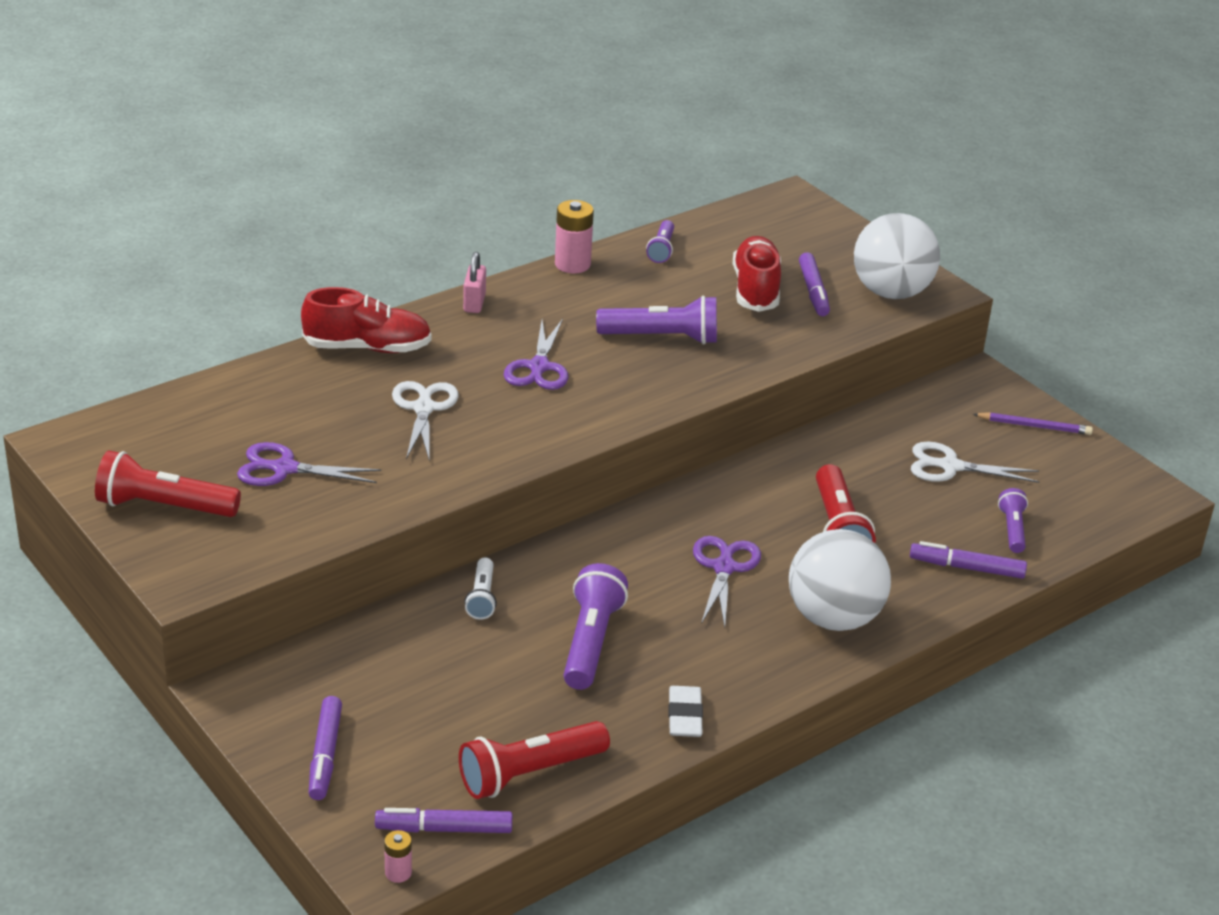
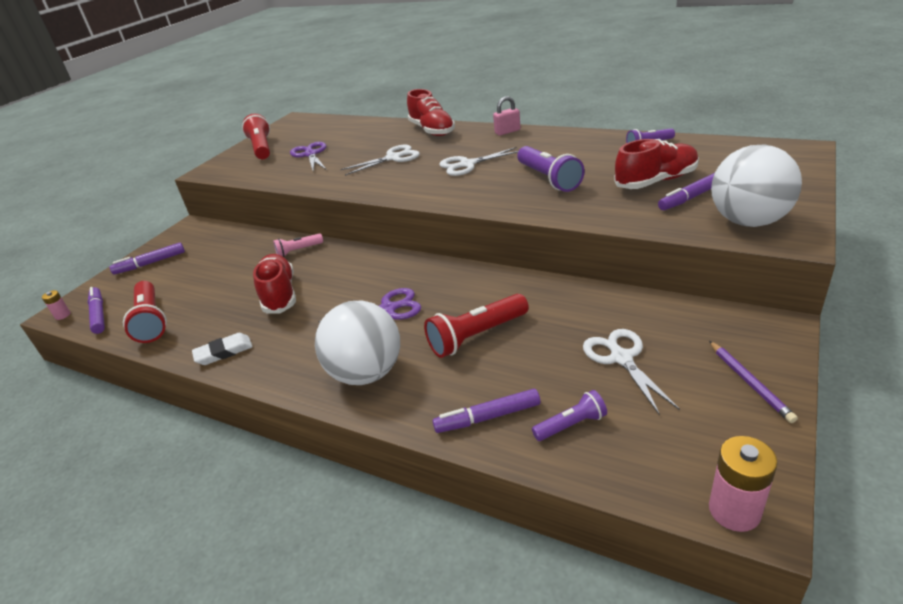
camera: 70 degrees right, 0 degrees up
red flashlight [459,721,610,799] -> red flashlight turned 150 degrees counterclockwise [123,281,167,343]
white flashlight [464,557,497,620] -> pink flashlight [273,233,323,257]
purple scissors [504,319,569,390] -> white scissors [439,147,518,176]
pink battery [555,200,594,273] -> pink battery moved to [709,436,778,532]
purple flashlight [563,563,628,690] -> red shoe [253,254,296,314]
purple marker [910,541,1027,579] -> purple marker turned 90 degrees counterclockwise [433,389,540,433]

